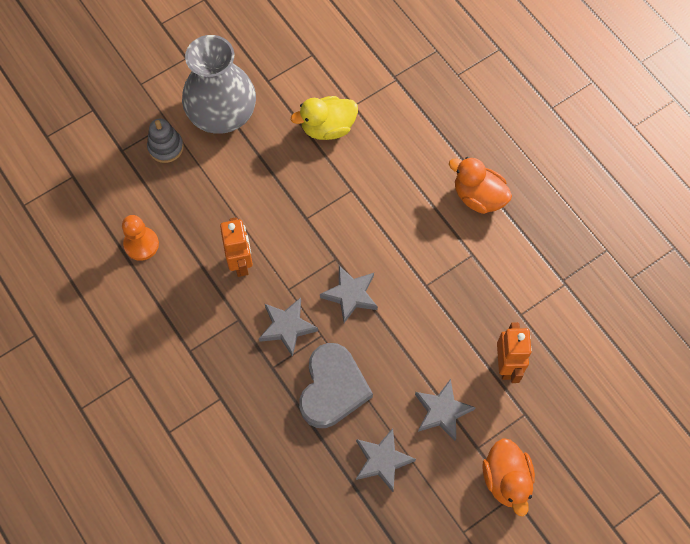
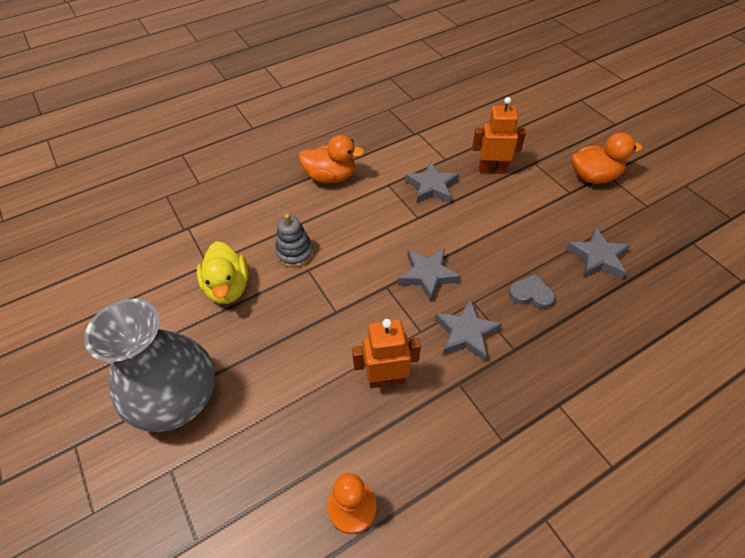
camera: 85 degrees left, 15 degrees down
grey stacking toy [147,119,184,163] -> grey stacking toy moved to [275,214,314,268]
grey heart [299,343,373,428] -> grey heart [509,274,555,309], size x0.50
grey star [415,379,476,441] -> grey star moved to [405,162,459,203]
orange duck [449,157,512,214] -> orange duck turned 120 degrees counterclockwise [299,135,365,183]

